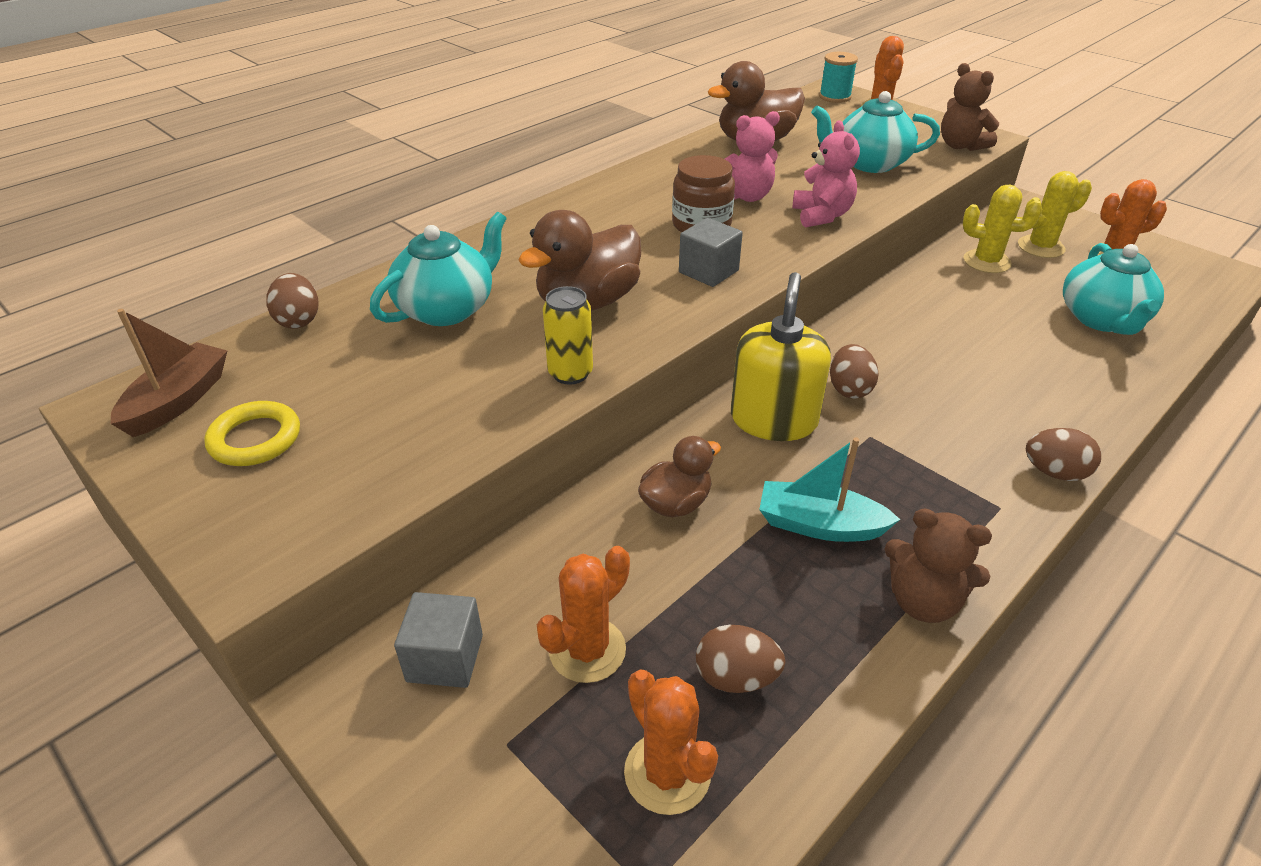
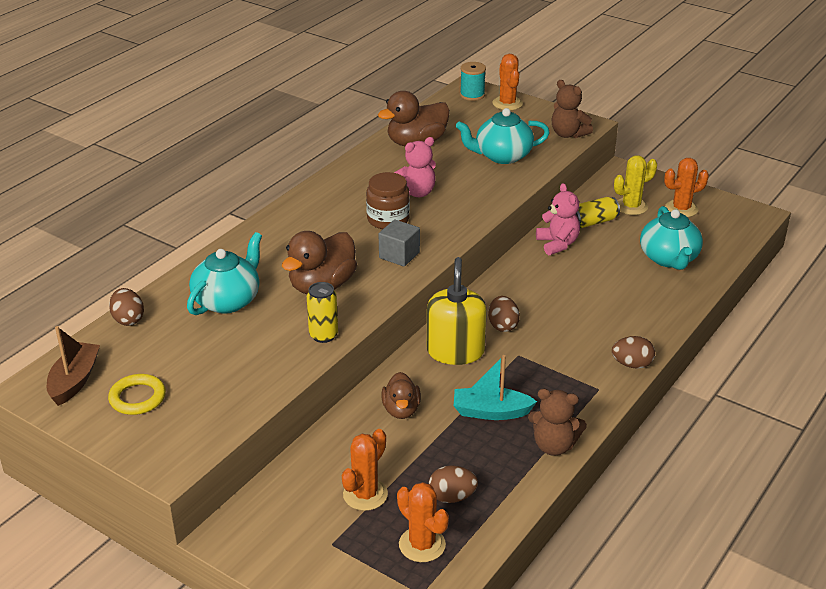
camera: 10 degrees left, 5 degrees down
grey cube [394,592,483,688] -> none
brown duck [638,436,721,517] -> brown duck turned 135 degrees clockwise [381,372,421,419]
pink teddy bear [793,120,860,228] -> pink teddy bear moved to [536,183,580,255]
yellow cactus [963,185,1042,273] -> yellow can [575,197,620,228]

